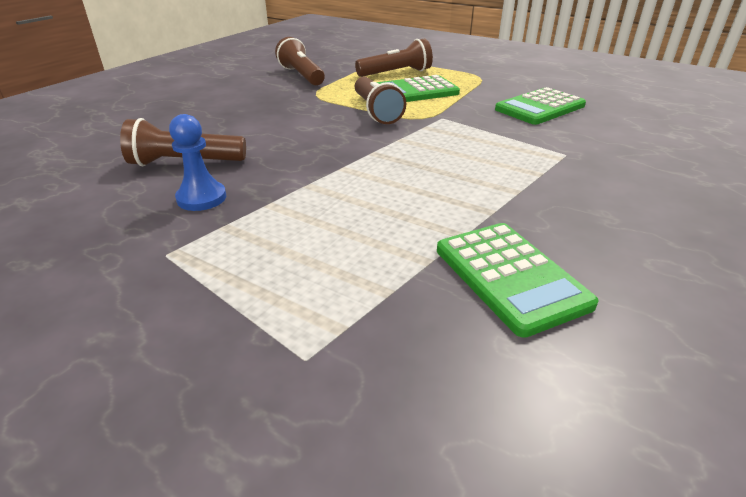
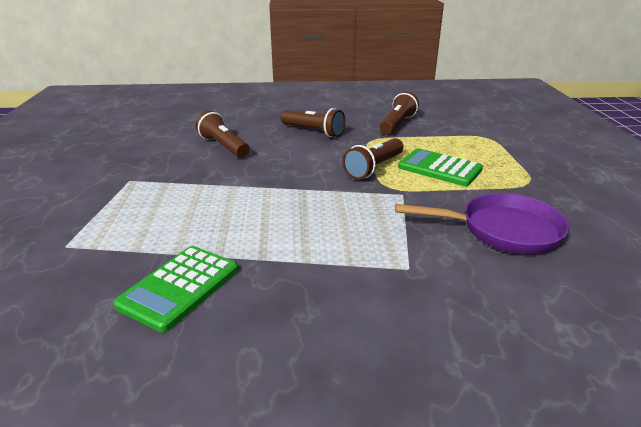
camera: 55 degrees right, 5 degrees down
blue pawn [169,114,226,211] -> none
brown flashlight [355,38,433,77] -> brown flashlight moved to [281,108,345,137]
green calculator [495,87,586,125] -> purple pan [395,193,570,254]

